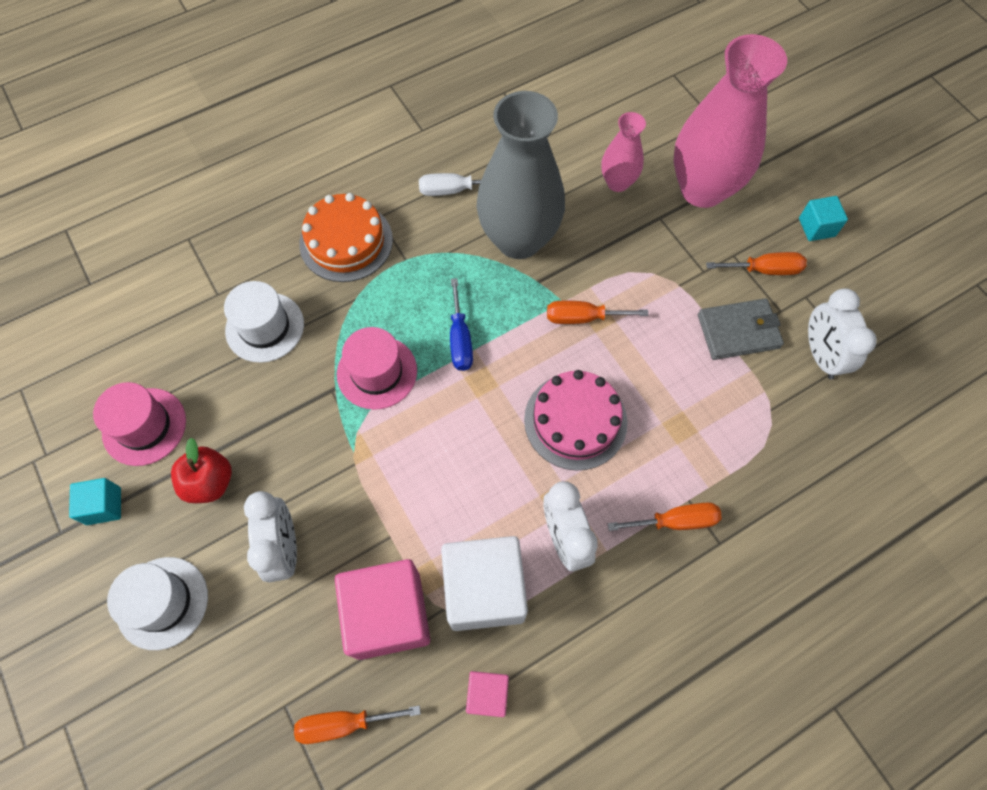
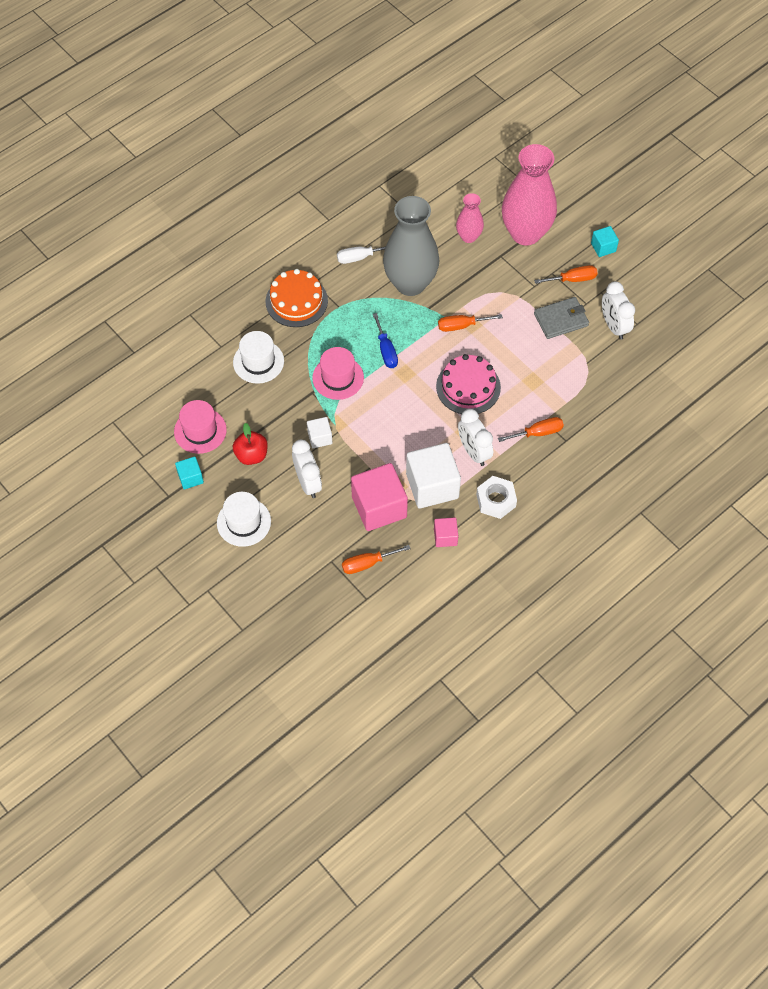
camera: 10 degrees left, 5 degrees down
none -> white cube [307,417,332,448]
none -> white nut [476,476,517,519]

